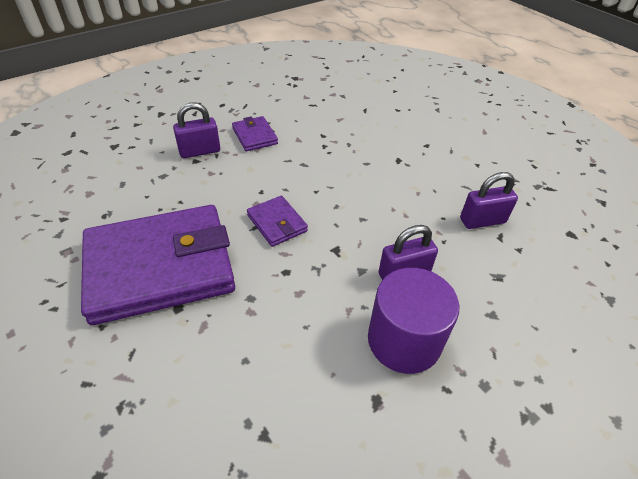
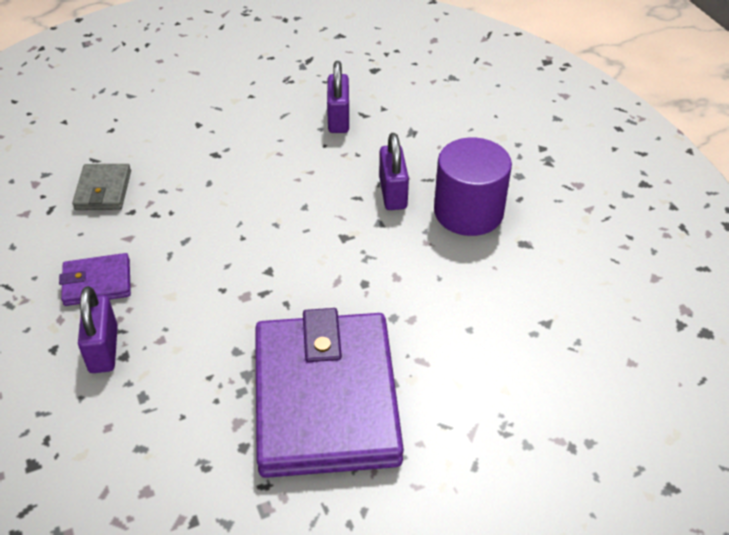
camera: 75 degrees left, 0 degrees up
purple wallet [247,196,308,247] -> none
none -> grey wallet [72,164,131,210]

